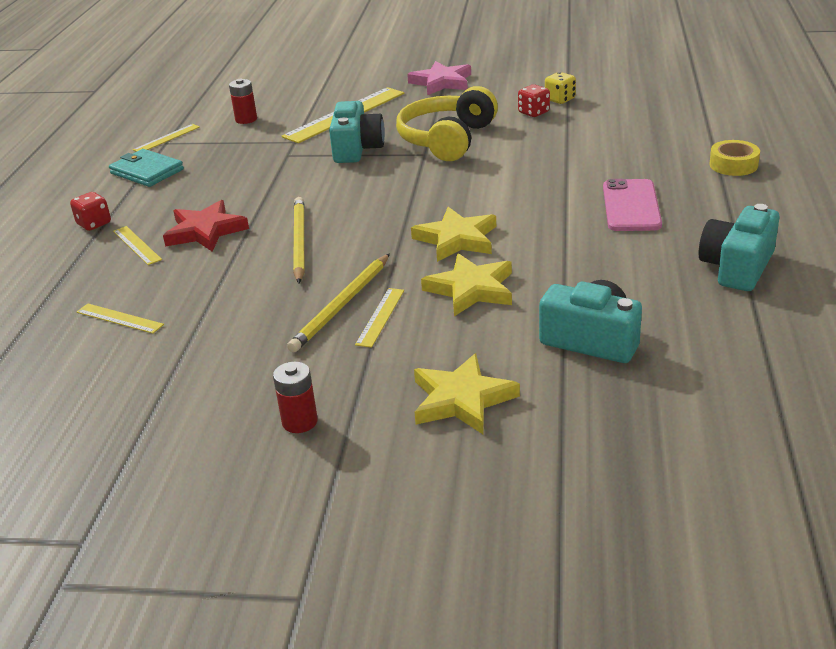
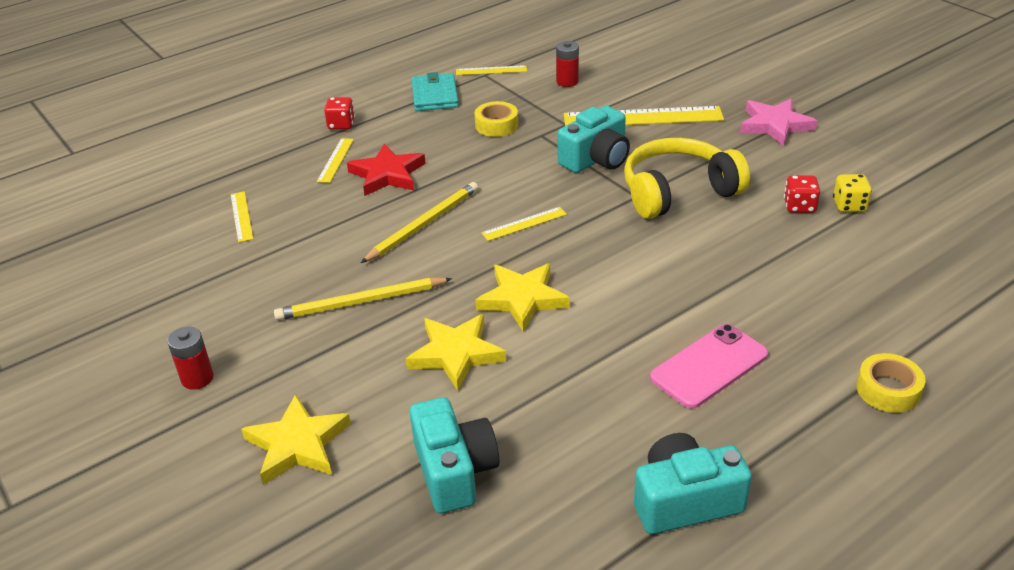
camera: 45 degrees right, 5 degrees up
yellow ruler [355,288,404,348] -> yellow ruler moved to [482,207,567,241]
none -> yellow tape [475,101,518,137]

